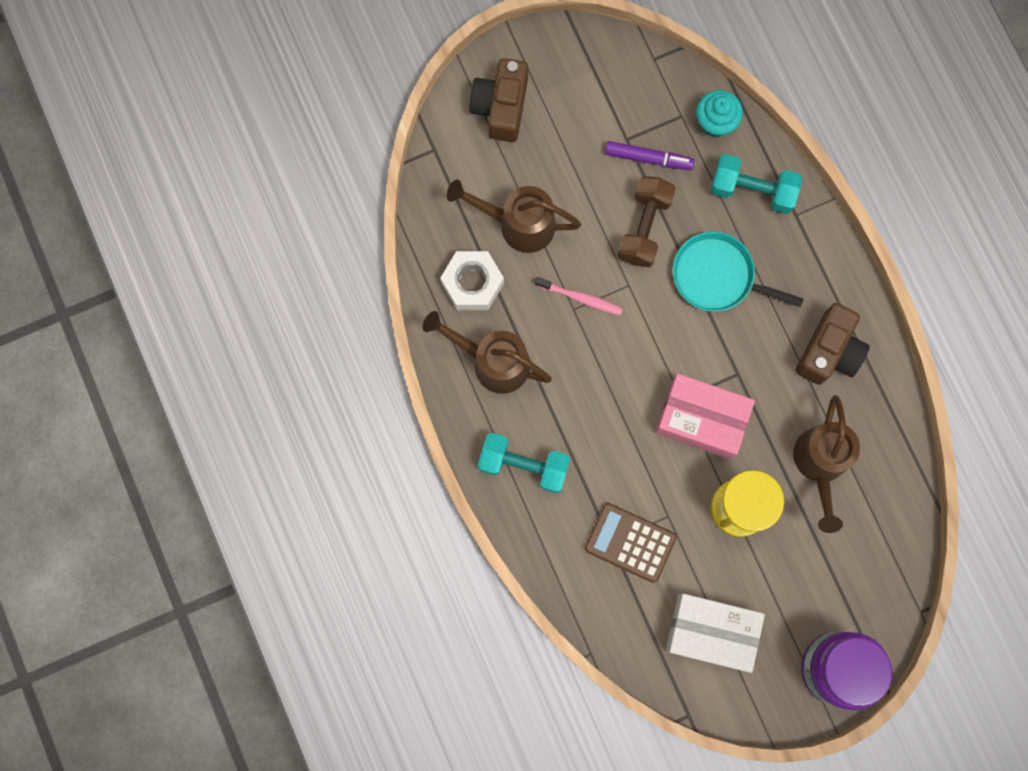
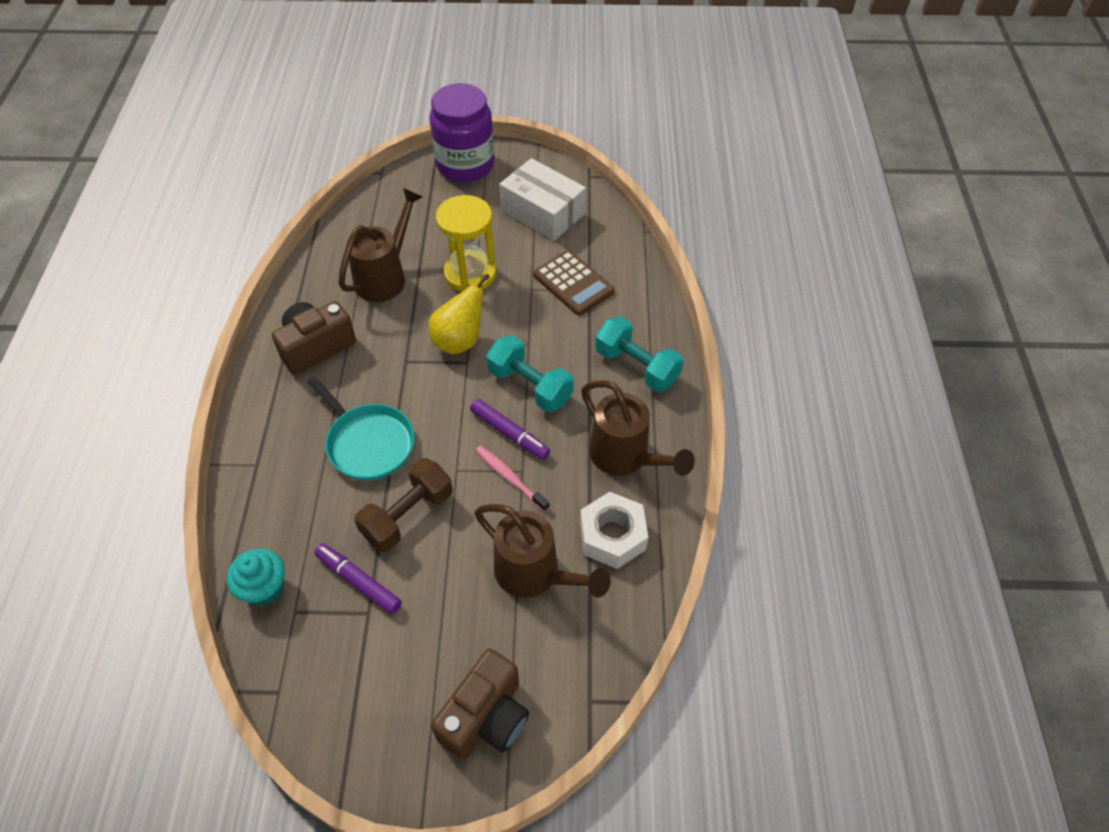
camera: 155 degrees left, 25 degrees down
pink box [655,374,755,459] -> yellow pear [429,273,490,355]
turquoise dumbbell [711,154,802,214] -> turquoise dumbbell moved to [486,335,574,412]
none -> purple marker [470,399,550,460]

